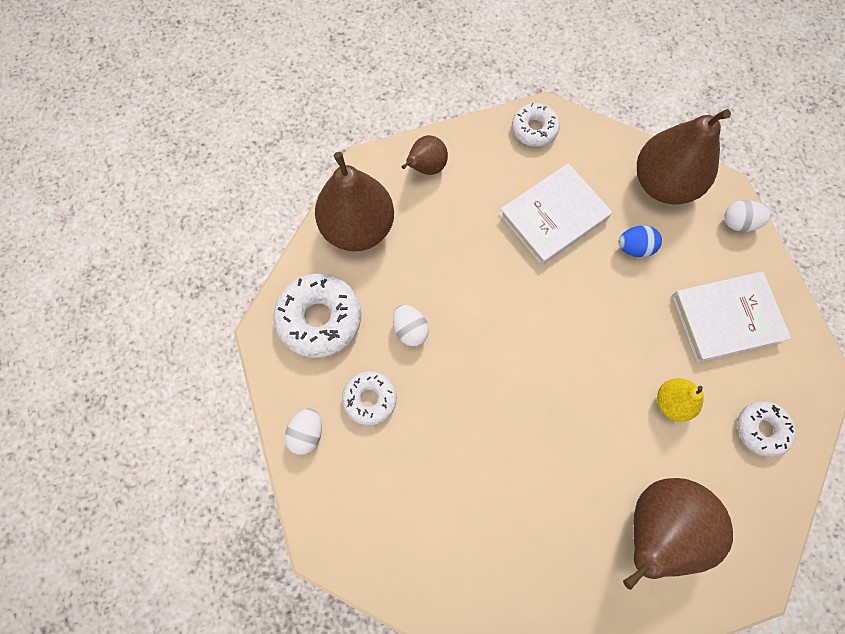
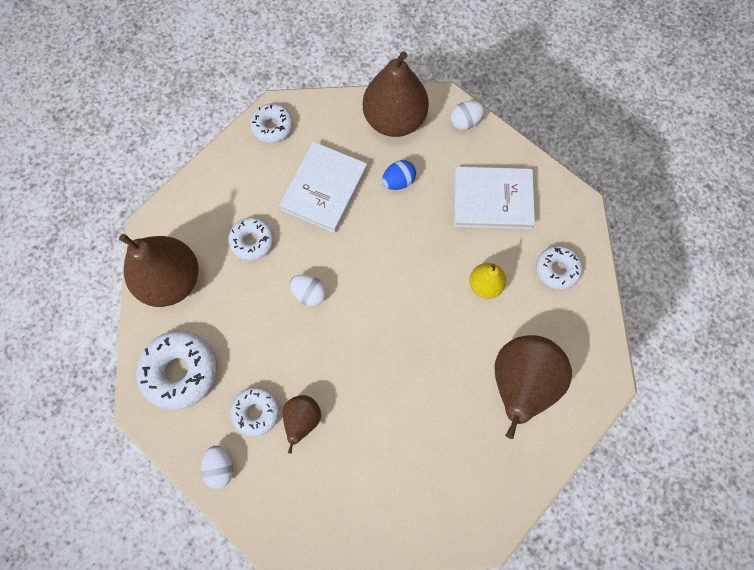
camera: 30 degrees left, 0 degrees up
white egg [393,305,429,346] -> white egg moved to [290,275,326,306]
brown pear [402,135,448,175] -> brown pear moved to [283,395,321,454]
white book [672,272,791,362] -> white book turned 45 degrees clockwise [454,166,535,229]
none -> white donut [228,217,274,261]

